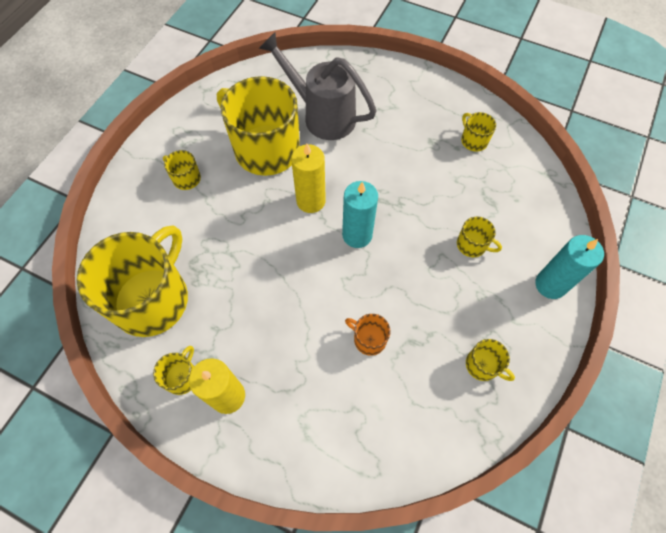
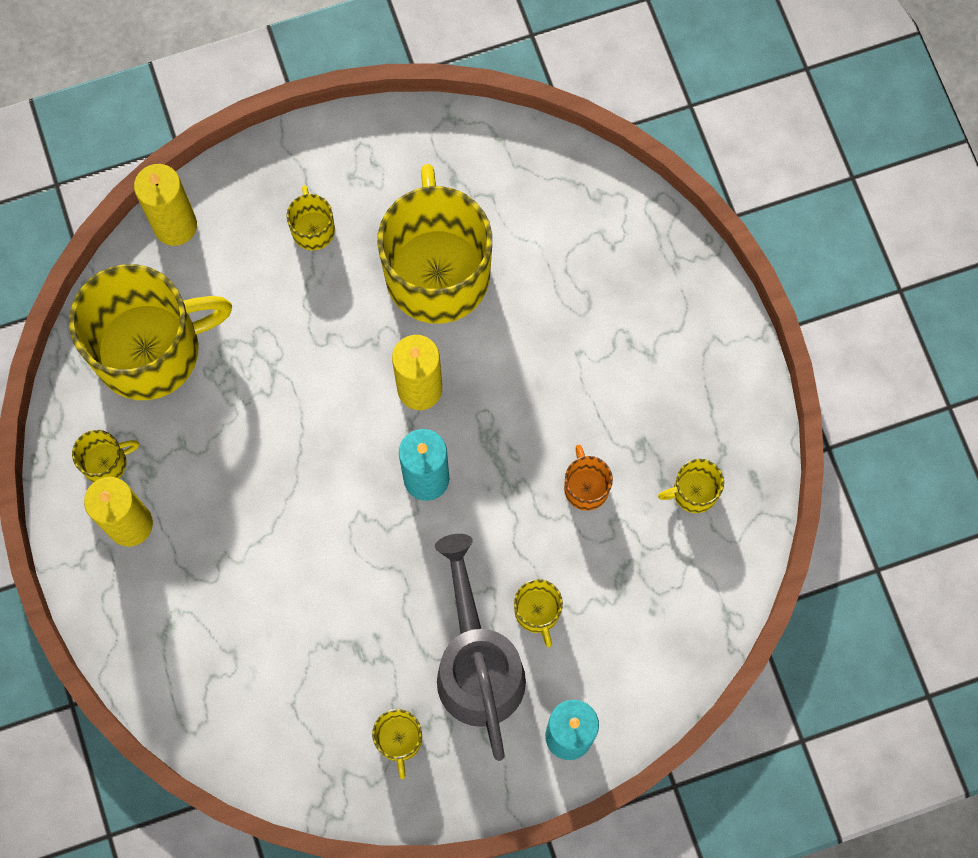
camera: 45 degrees right, 10 degrees up
grey watering can [259,32,377,140] -> grey watering can moved to [435,534,526,761]
orange mug [345,314,391,356] -> orange mug moved to [564,445,613,511]
yellow mug [461,112,496,152] -> yellow mug turned 120 degrees counterclockwise [658,459,724,513]
none -> yellow candle [134,164,197,246]

